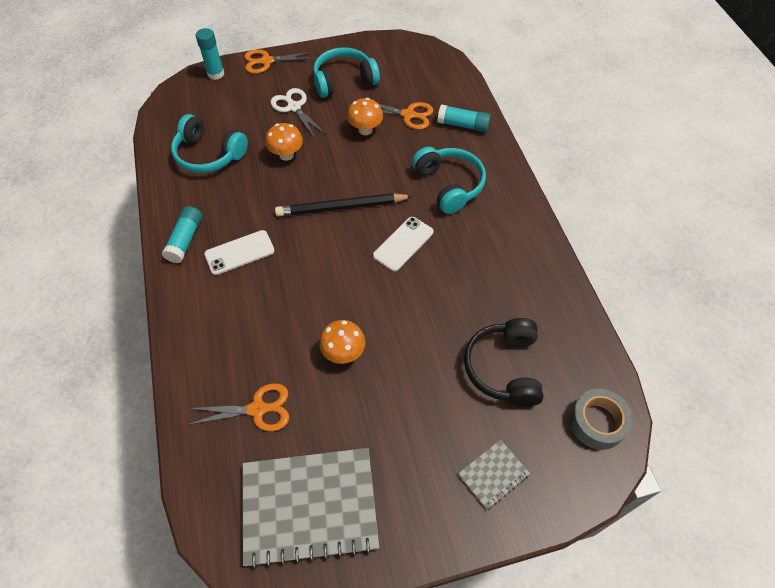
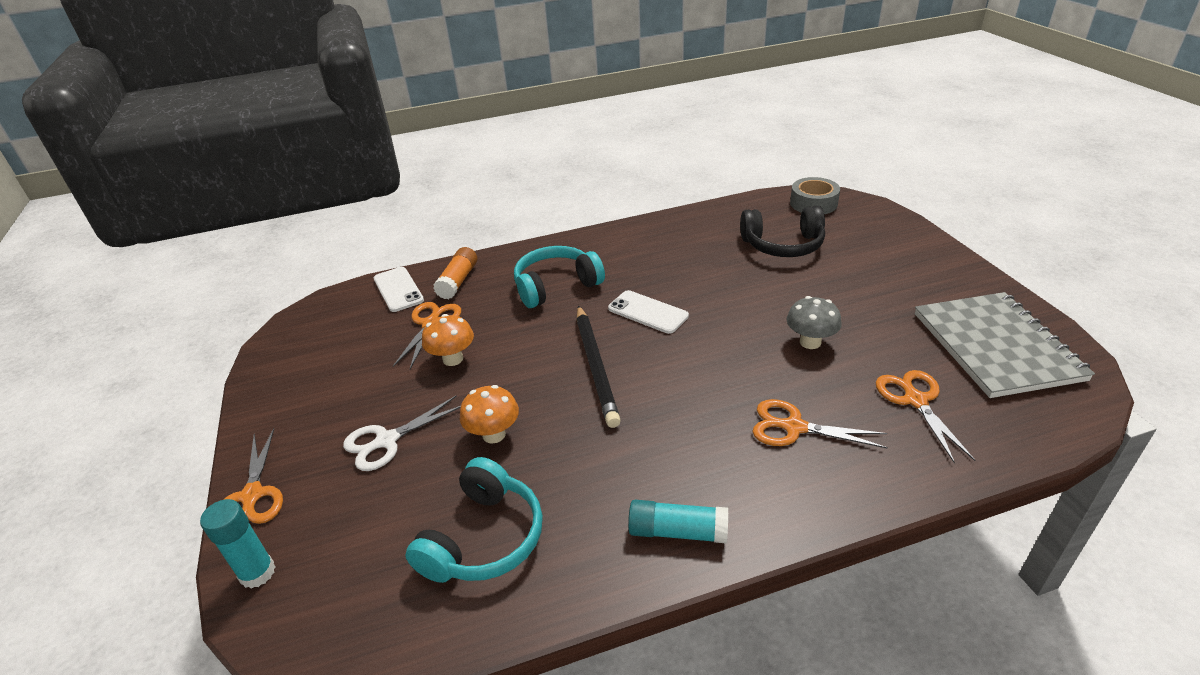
camera: 90 degrees left, 20 degrees down
white phone [204,230,275,275] -> white phone moved to [374,267,424,312]
turquoise headphones [313,47,380,98] -> none
orange mushroom [319,320,365,364] -> grey mushroom [787,296,841,349]
turquoise glue stick [437,104,491,132] -> orange glue stick [433,247,477,299]
grey notebook [458,440,530,510] -> none
none -> orange scissors [752,399,888,449]

